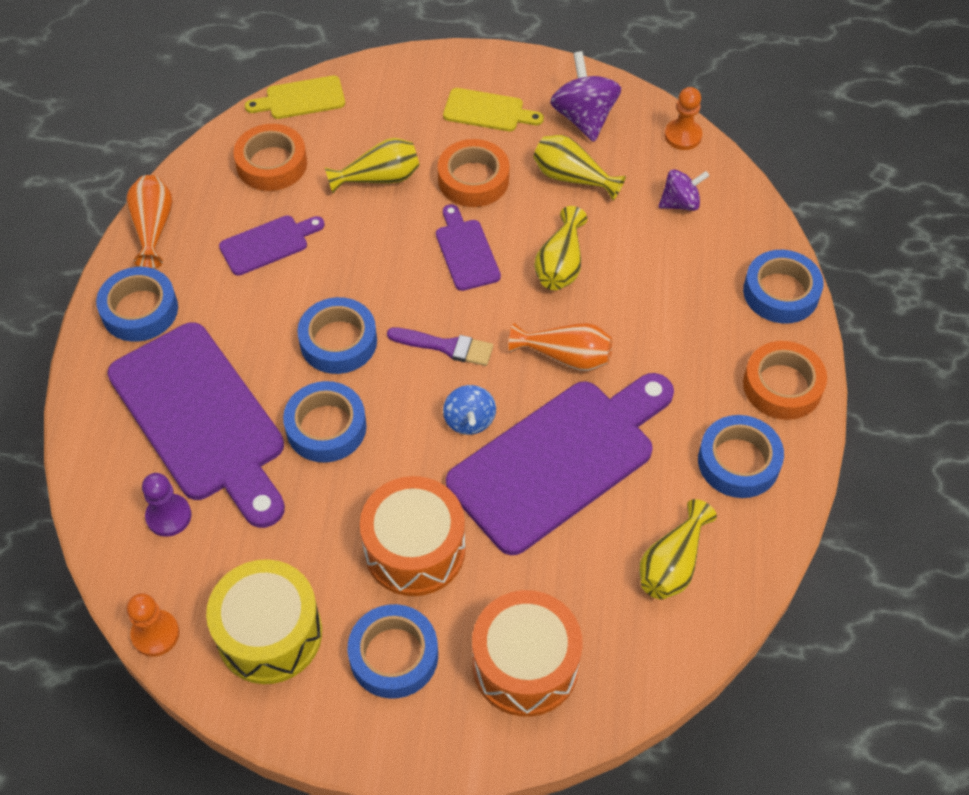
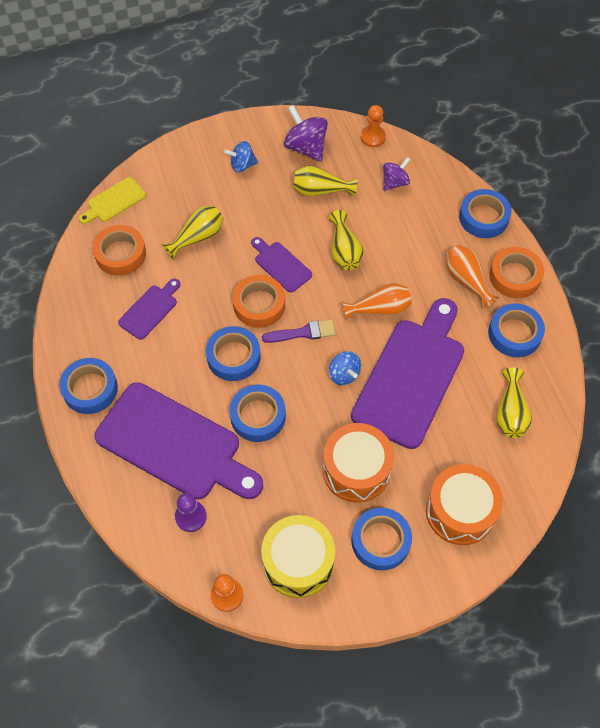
camera: 25 degrees left, 5 degrees up
orange vase [126,175,173,269] -> orange vase moved to [447,245,499,309]
orange tape [438,139,510,207] -> orange tape moved to [232,275,285,328]
yellow cutting board [443,88,544,131] -> blue spinning top [224,141,258,173]

